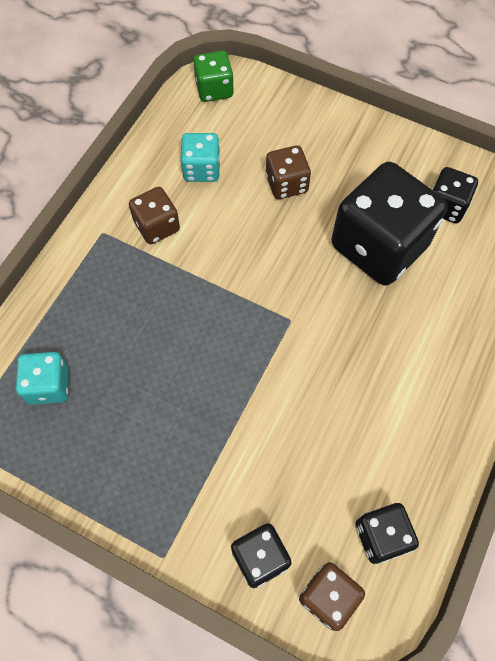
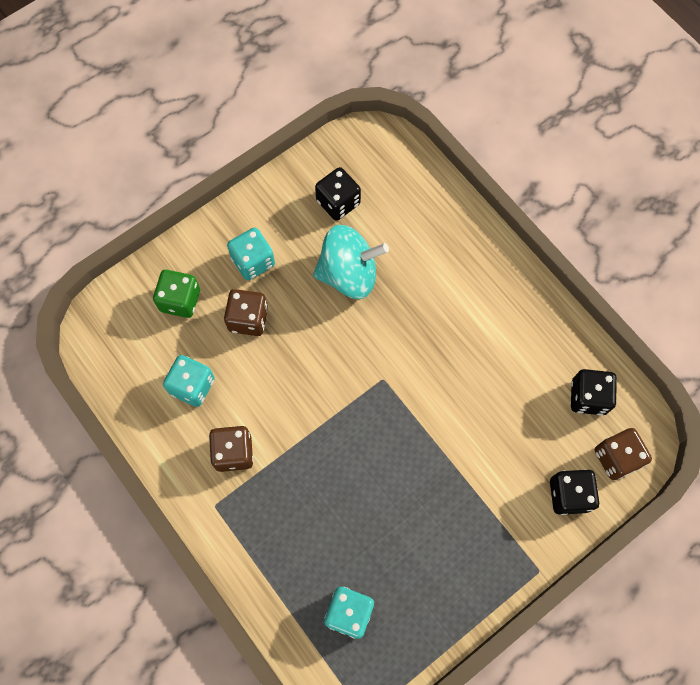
camera: 65 degrees left, 5 degrees up
green dice [194,51,234,102] -> green dice moved to [153,270,200,318]
black dice [332,162,447,285] -> turquoise spinning top [313,225,389,299]
none -> turquoise dice [227,227,275,280]

